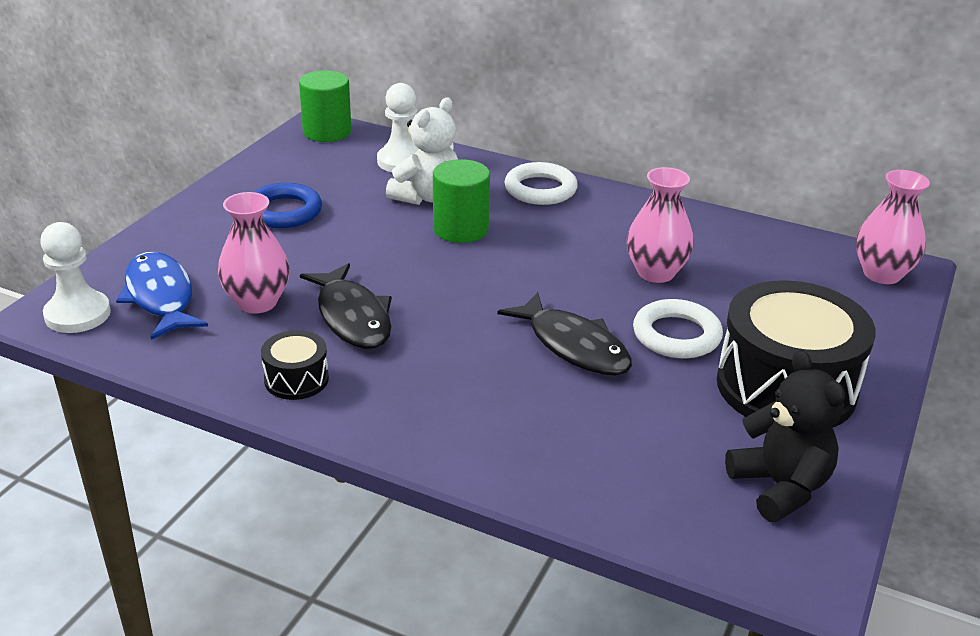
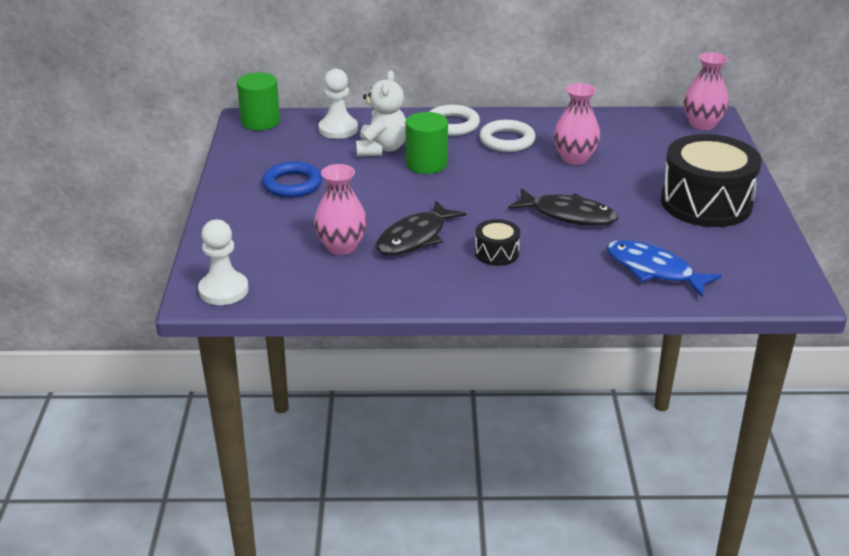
camera: 25 degrees left, 0 degrees up
blue fish [116,252,208,340] -> blue fish moved to [606,240,722,297]
black drum [261,330,329,400] -> black drum moved to [475,219,520,266]
black fish [300,263,392,349] -> black fish turned 90 degrees clockwise [376,200,466,256]
white ring [633,299,723,358] -> white ring moved to [479,120,536,152]
black teddy bear [725,350,845,522] -> none

